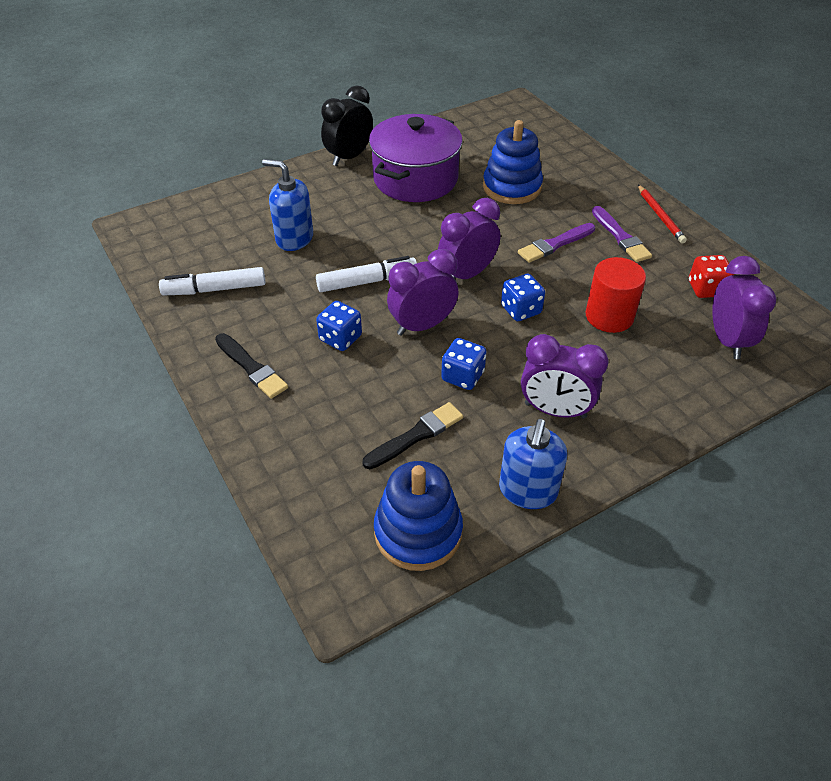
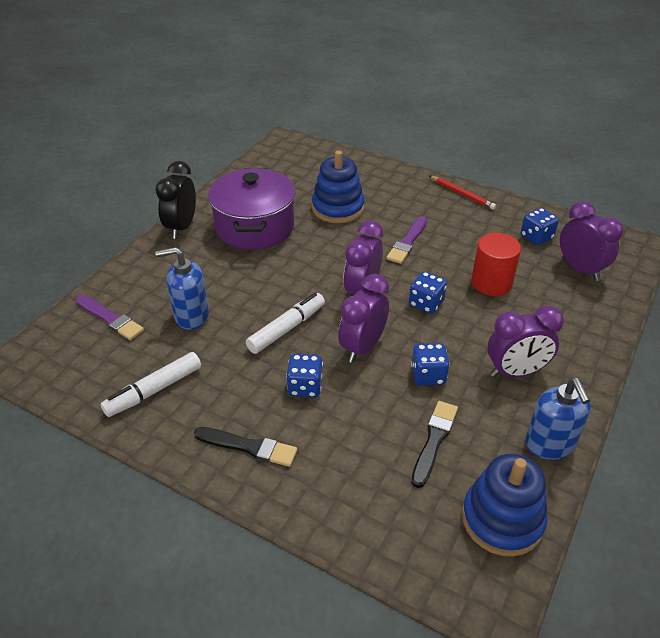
camera: 30 degrees left, 5 degrees down
purple brush [592,206,652,262] -> purple brush moved to [76,295,144,340]
red dice [689,255,734,298] -> blue dice [521,208,559,245]

